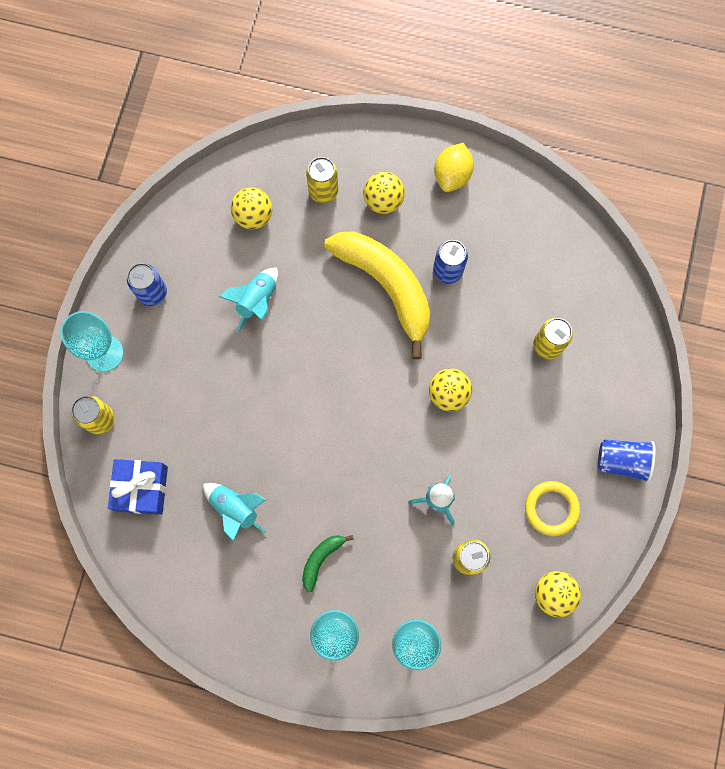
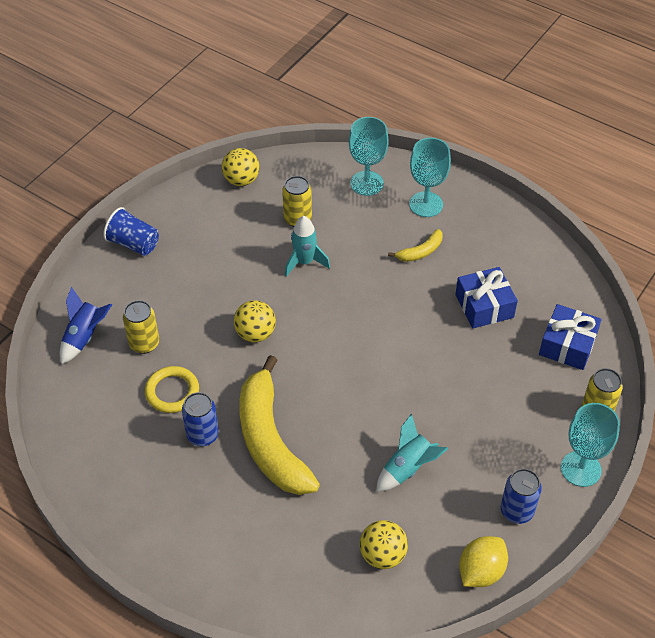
camera: 160 degrees left, 25 degrees down
turquoise rocket [203,483,267,542] -> blue gift [455,267,518,328]
green banana [302,535,354,593] -> yellow banana [388,229,443,262]
yellow can [306,157,338,203] -> none
yellow ball [364,172,405,214] -> none
yellow lemon [434,143,474,192] -> yellow lemon moved to [459,536,508,587]
yellow ring [525,481,580,536] -> yellow ring moved to [145,366,199,413]
none -> blue rocket [60,287,112,364]

